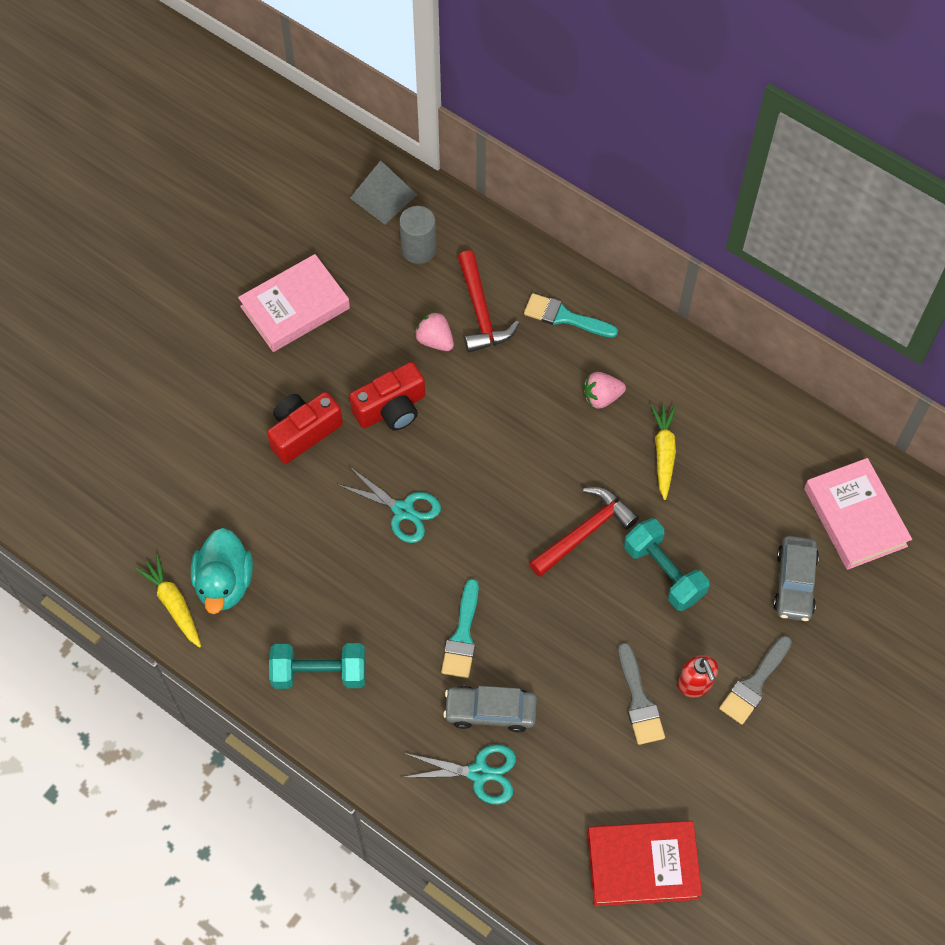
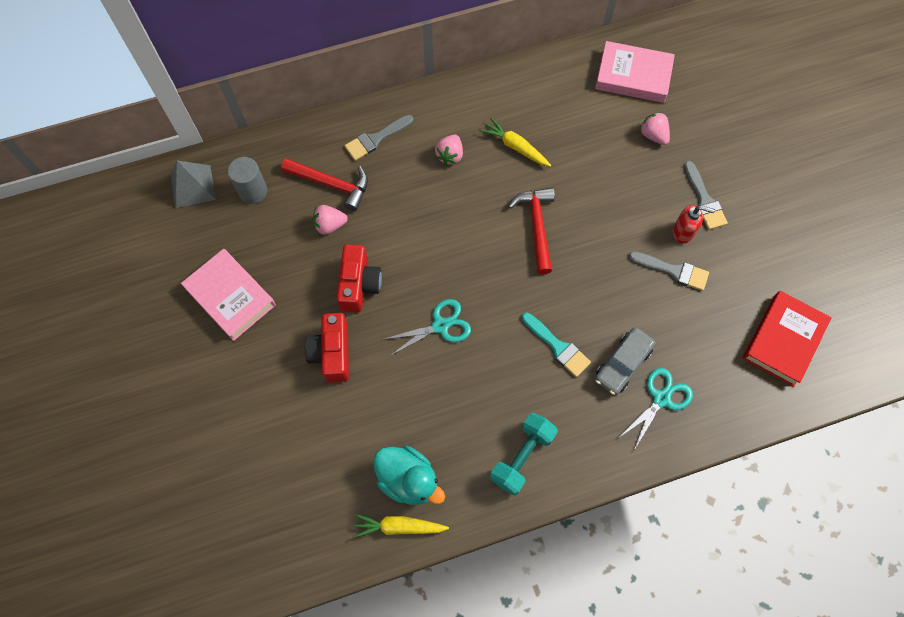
camera: 55 degrees left, 5 degrees up
pink book [238,254,350,352] -> pink book turned 45 degrees counterclockwise [181,249,276,341]
turquoise brush [524,293,618,338] -> grey brush [344,115,413,161]
turquoise dumbbell [624,518,709,611] -> none
grey car [773,536,819,621] -> pink strawberry [640,112,670,145]

